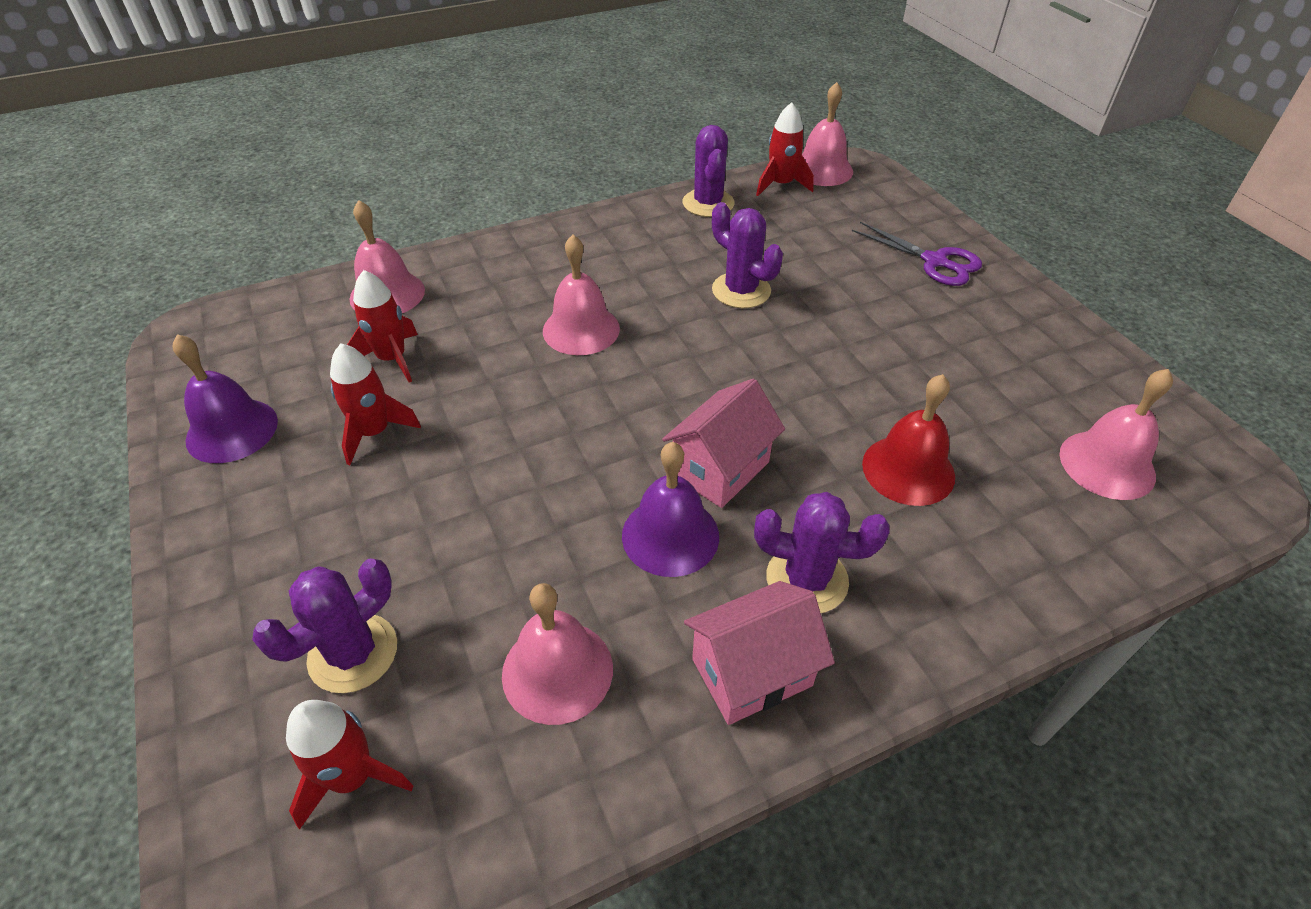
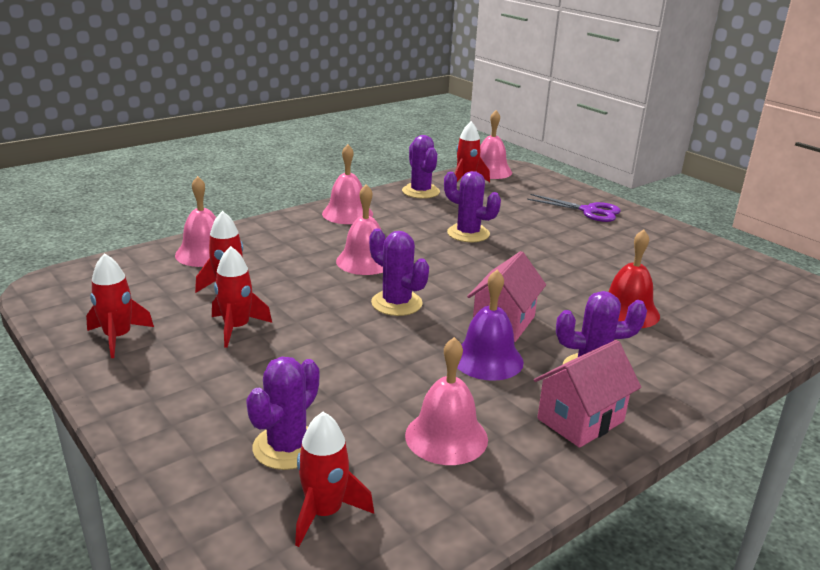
camera: 15 degrees left, 20 degrees down
purple bell [173,334,278,463] -> red rocket [86,253,154,358]
pink bell [1060,369,1173,500] -> pink bell moved to [322,144,373,224]
none -> purple cactus [369,228,429,316]

